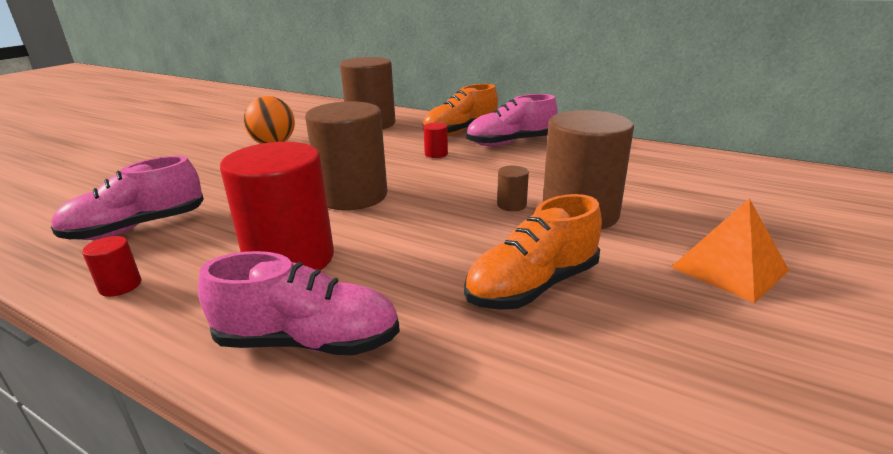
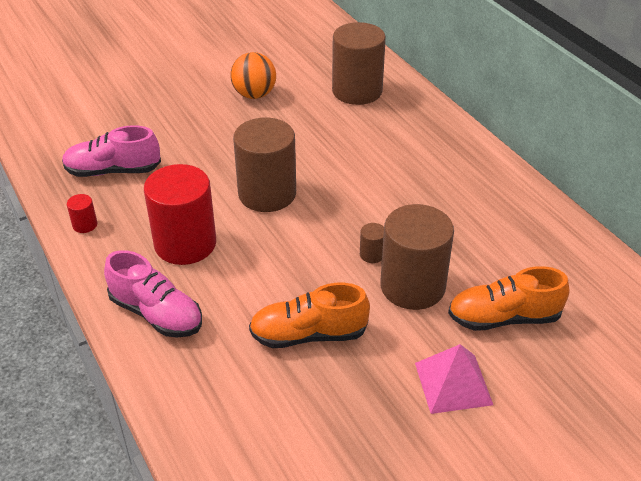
camera: 30 degrees right, 15 degrees up
orange shoe [422,84,498,136] -> orange shoe moved to [448,266,569,331]
red cylinder [424,122,448,158] -> none
pink shoe [466,94,558,146] -> none
orange pyramid [671,198,789,303] -> pink pyramid [415,344,493,414]

